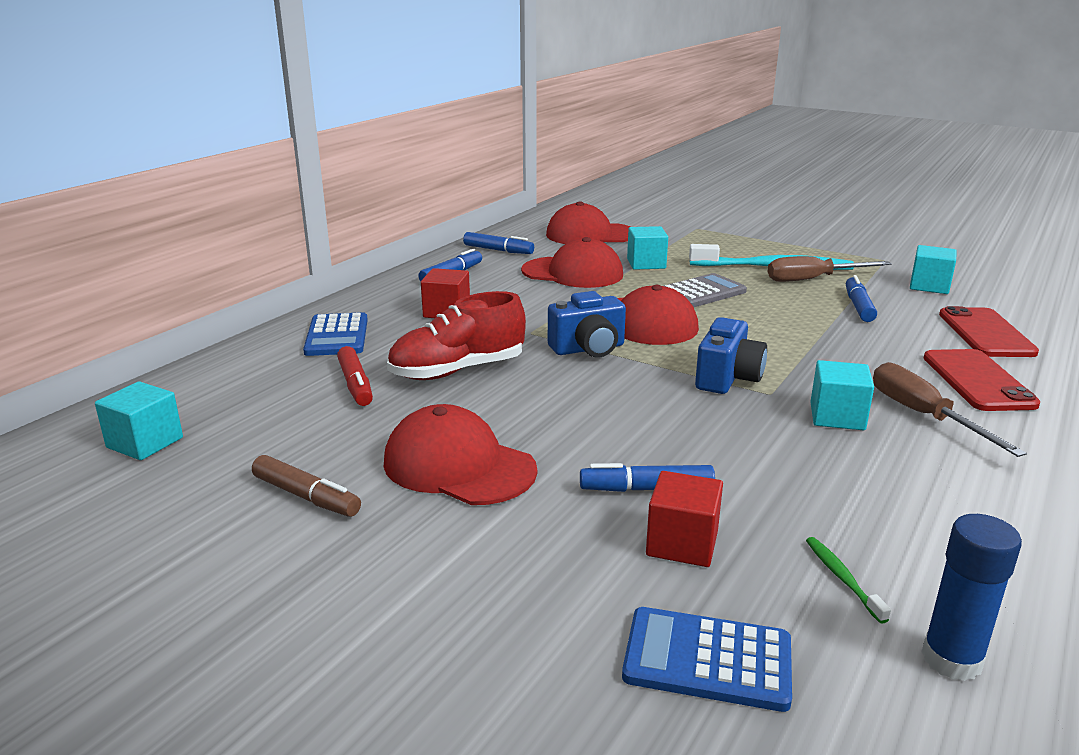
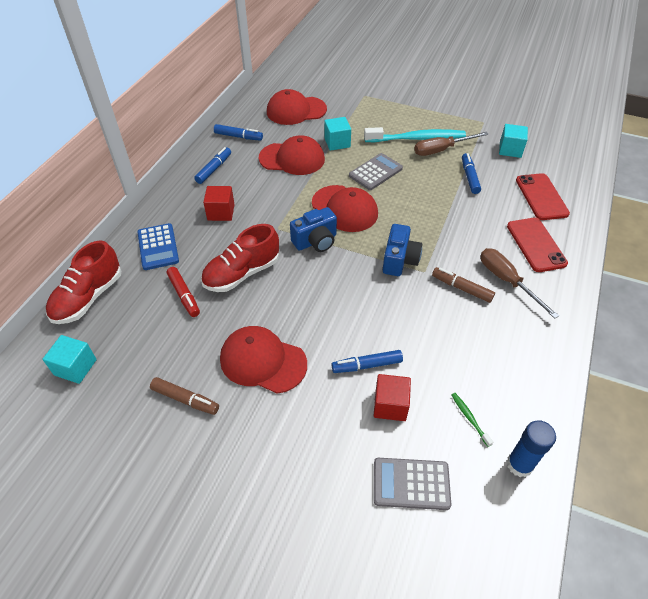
camera: 10 degrees left, 25 degrees up
blue calculator [622,607,792,712] -> grey calculator [374,458,451,510]
turquoise cube [811,360,874,430] -> brown marker [432,267,495,303]
none -> red shoe [46,240,121,324]

